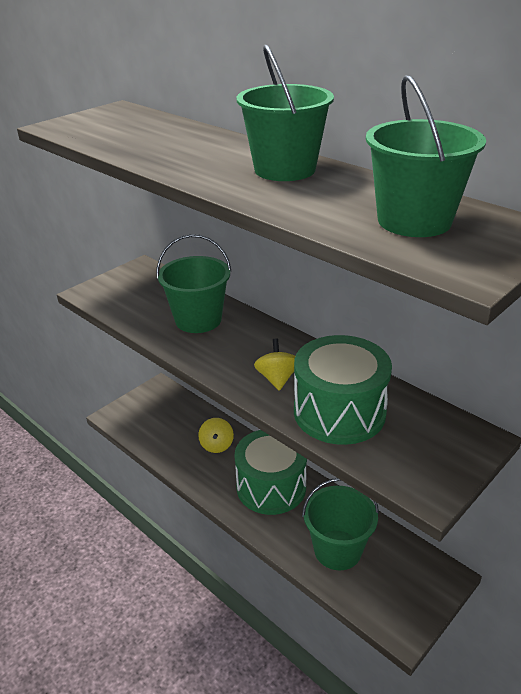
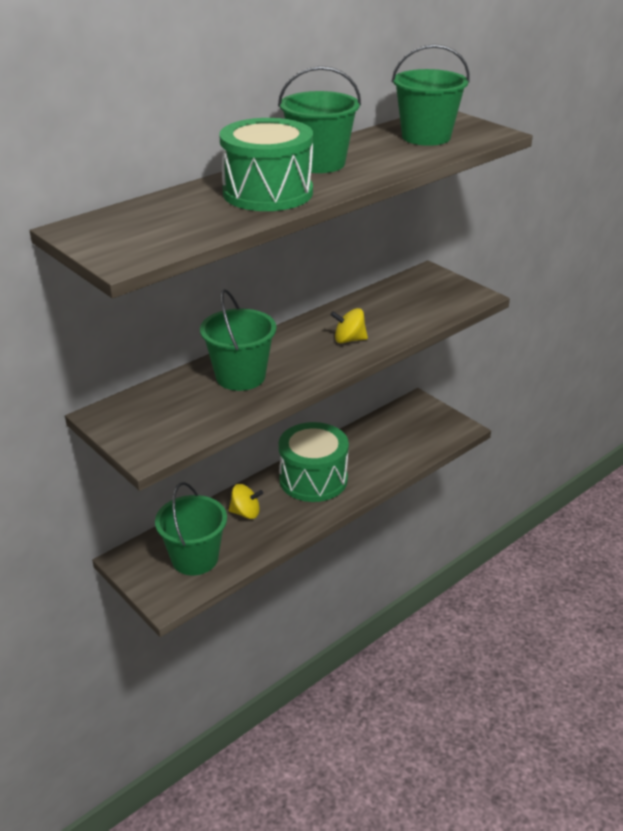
camera: 85 degrees left, 0 degrees up
green drum [294,335,392,445] -> green drum moved to [219,118,313,211]
green bucket [302,478,379,570] -> green bucket moved to [155,482,227,575]

